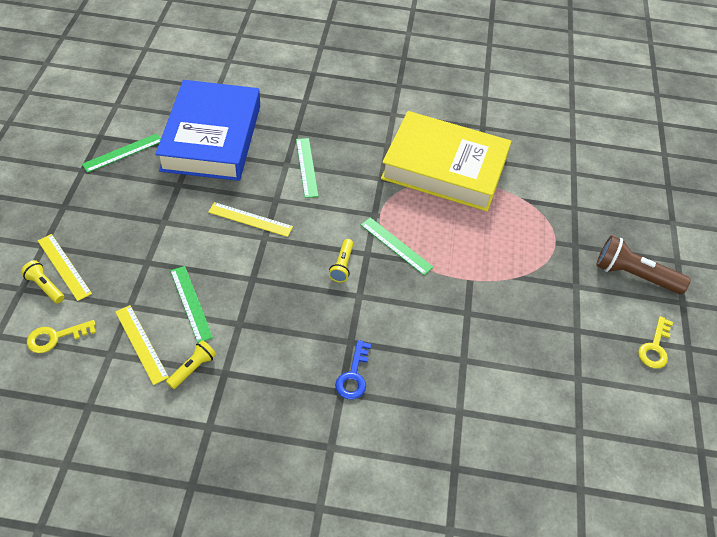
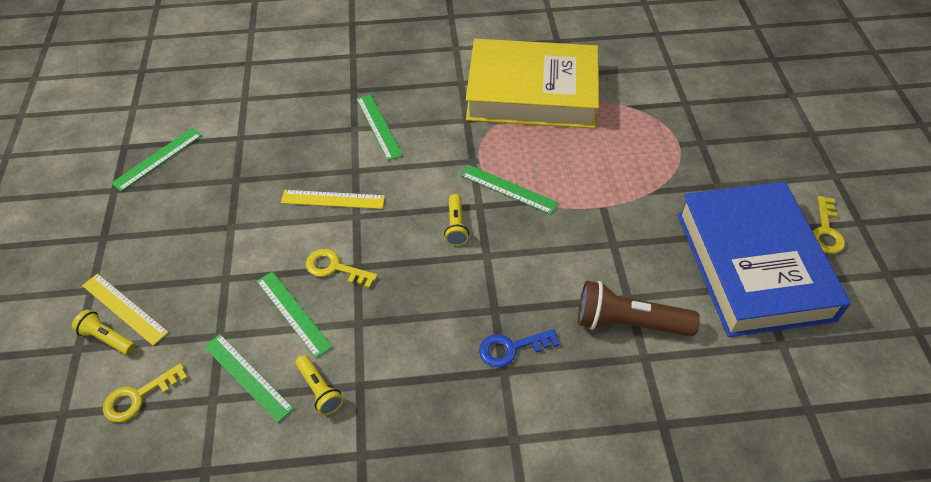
camera: 10 degrees left, 0 degrees up
yellow ruler [115,305,169,385] -> green ruler [204,334,294,423]
blue book [155,80,260,181] -> blue book moved to [677,182,851,337]
yellow flashlight [166,340,216,389] -> yellow flashlight turned 120 degrees clockwise [296,355,343,415]
blue key [335,340,371,399] -> blue key turned 75 degrees clockwise [479,329,559,367]
brown flashlight [596,235,691,294] -> brown flashlight moved to [578,281,700,336]
none -> yellow key [306,249,378,288]

